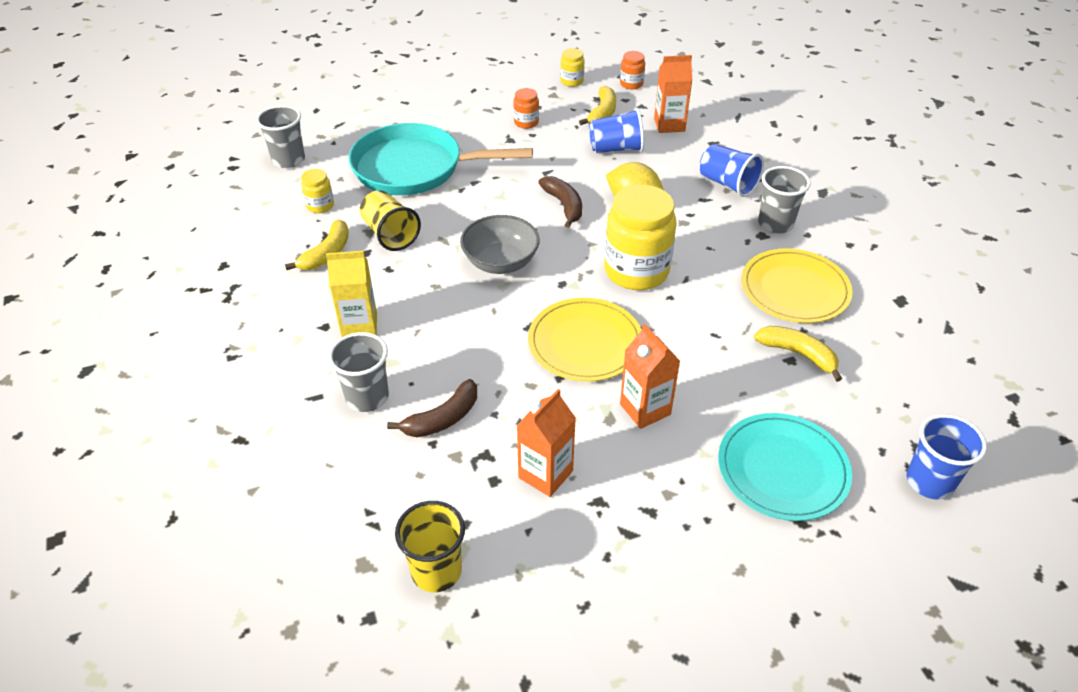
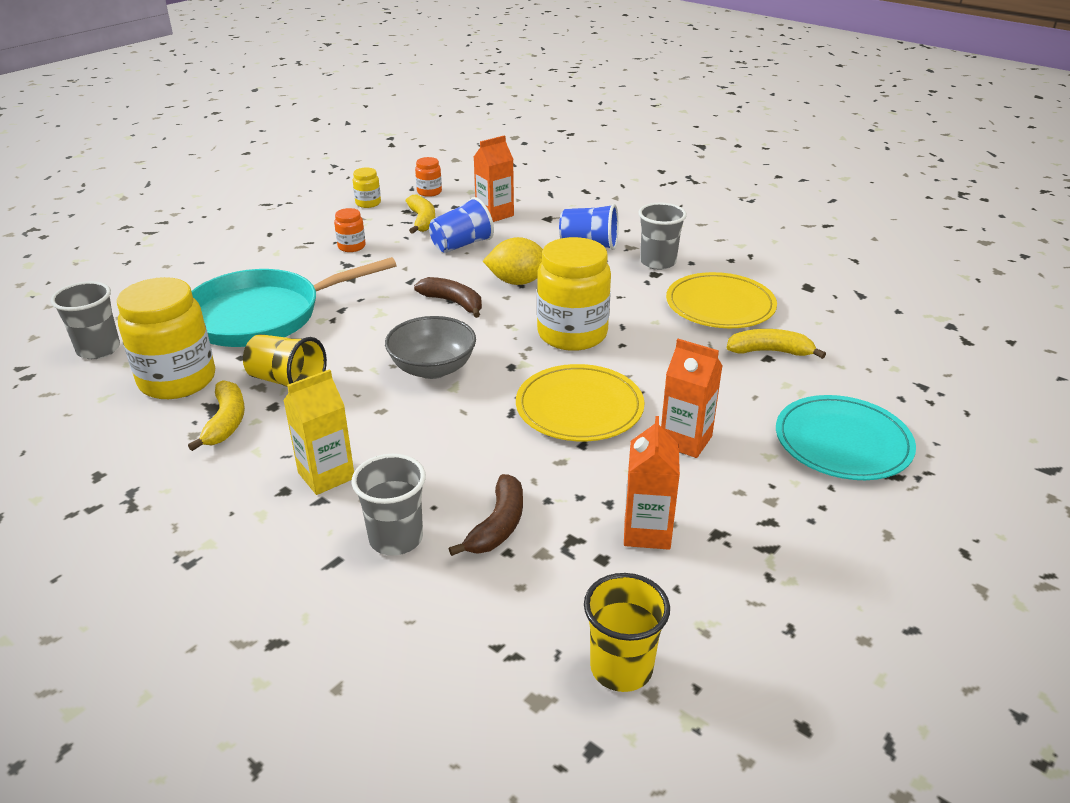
camera: 30 degrees left, 10 degrees down
yellow jar [301,169,334,213] -> yellow jar [117,277,215,399], size x2.17
blue cup [907,414,987,500] -> none

